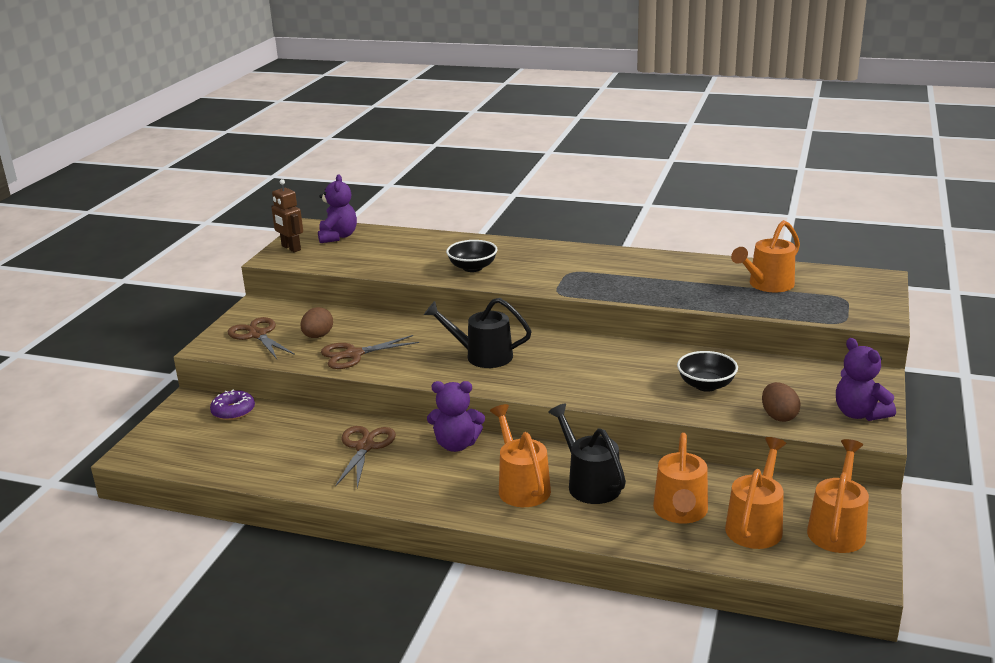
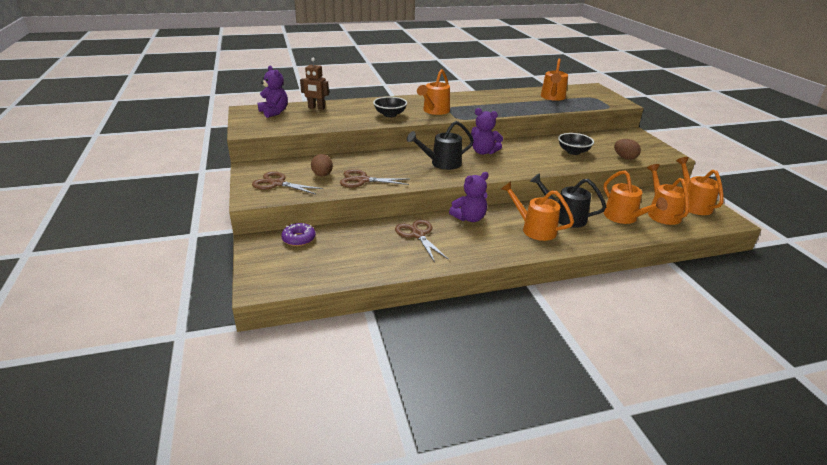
camera: 35 degrees left, 5 degrees up
brown robot [271,179,303,252] -> brown robot moved to [300,58,329,110]
brown scissors [321,335,419,369] -> brown scissors turned 60 degrees clockwise [340,169,409,188]
purple teddy bear [836,338,896,421] -> purple teddy bear moved to [471,108,503,155]
none -> orange watering can [417,69,450,115]

